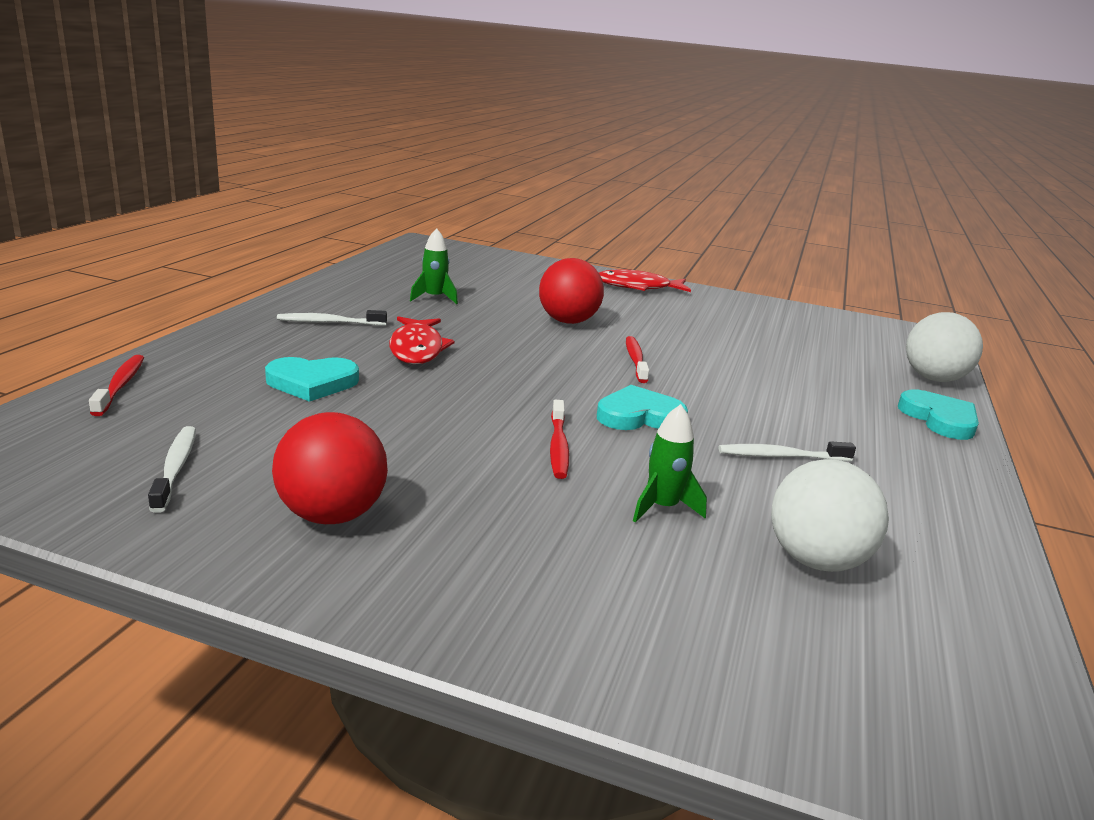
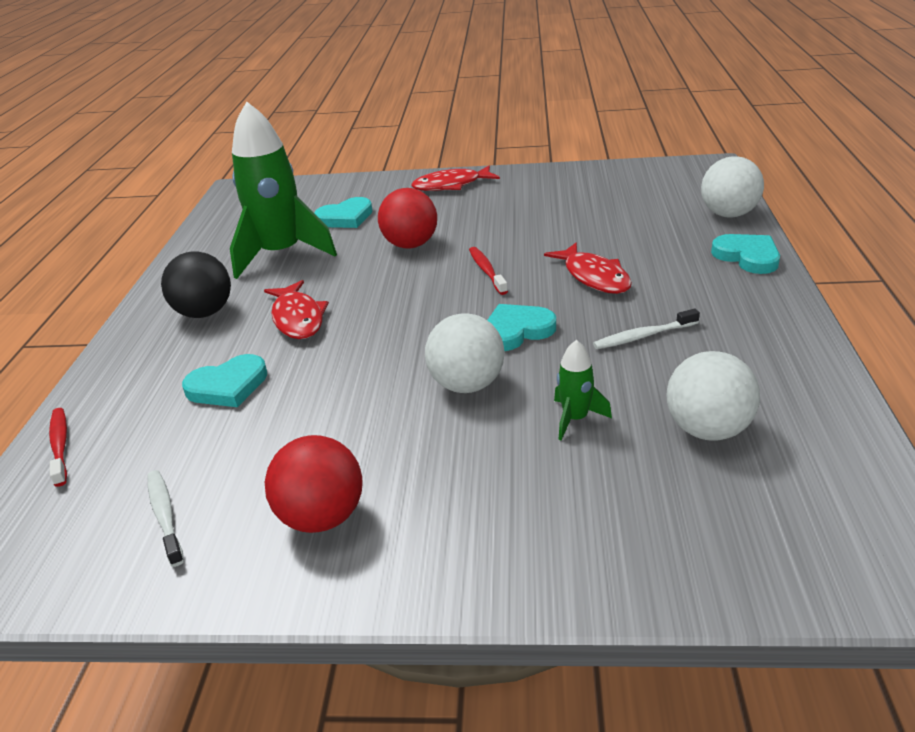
camera: 10 degrees left, 10 degrees up
white toothbrush [277,310,387,326] -> black ball [161,251,231,318]
green rocket [410,228,458,304] -> green rocket [230,102,337,279], size x2.30
red toothbrush [550,400,569,479] -> white ball [425,313,505,393]
none -> turquoise heart [314,197,373,228]
none -> red fish [544,243,632,294]

